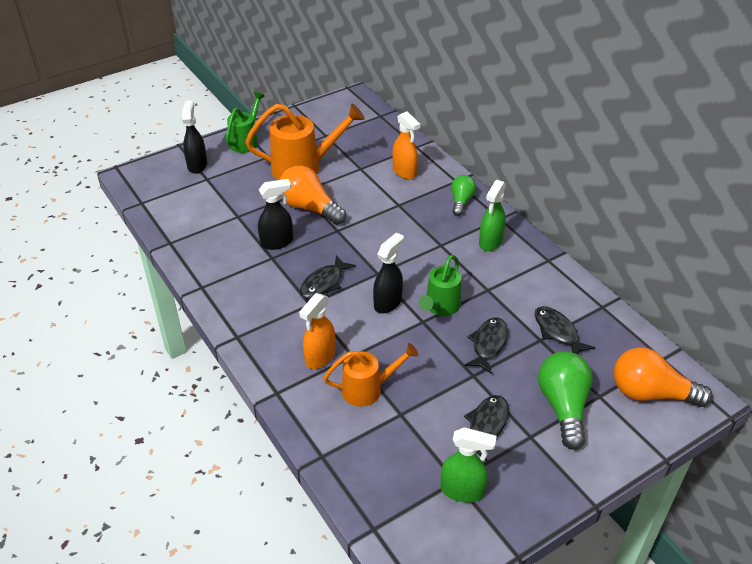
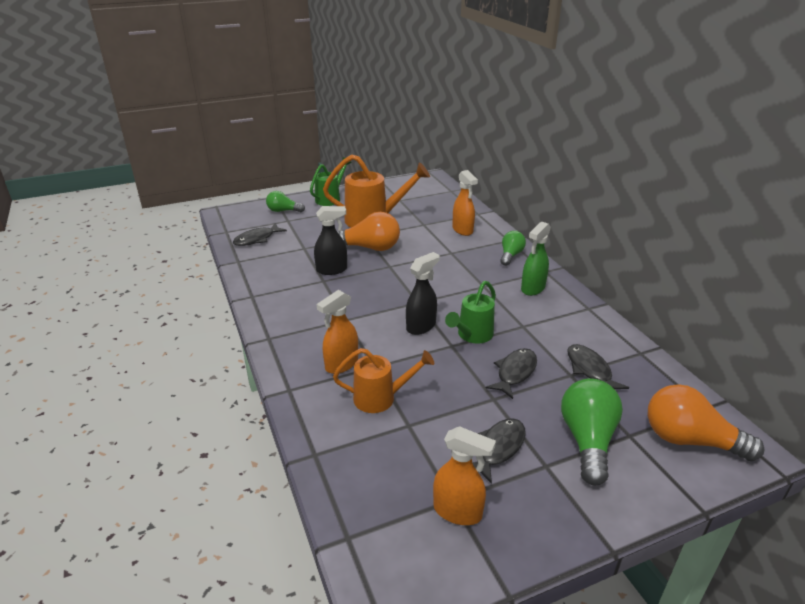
camera: 10 degrees right, 10 degrees down
black spray bottle [182,101,207,174] -> green light bulb [266,191,305,212]
orange light bulb [279,166,346,225] -> orange light bulb turned 135 degrees clockwise [337,212,400,251]
black fish [300,255,356,299] -> black fish moved to [233,223,287,246]
green spray bottle [440,427,497,503] -> orange spray bottle [433,426,496,525]

